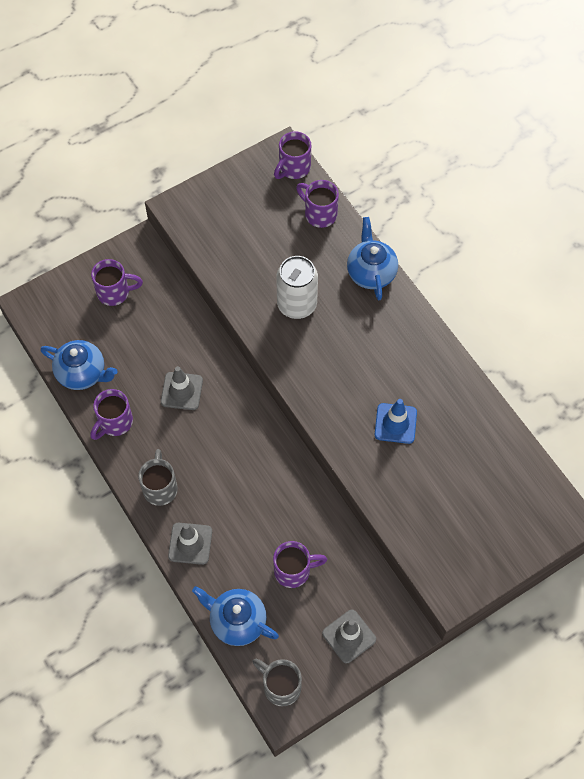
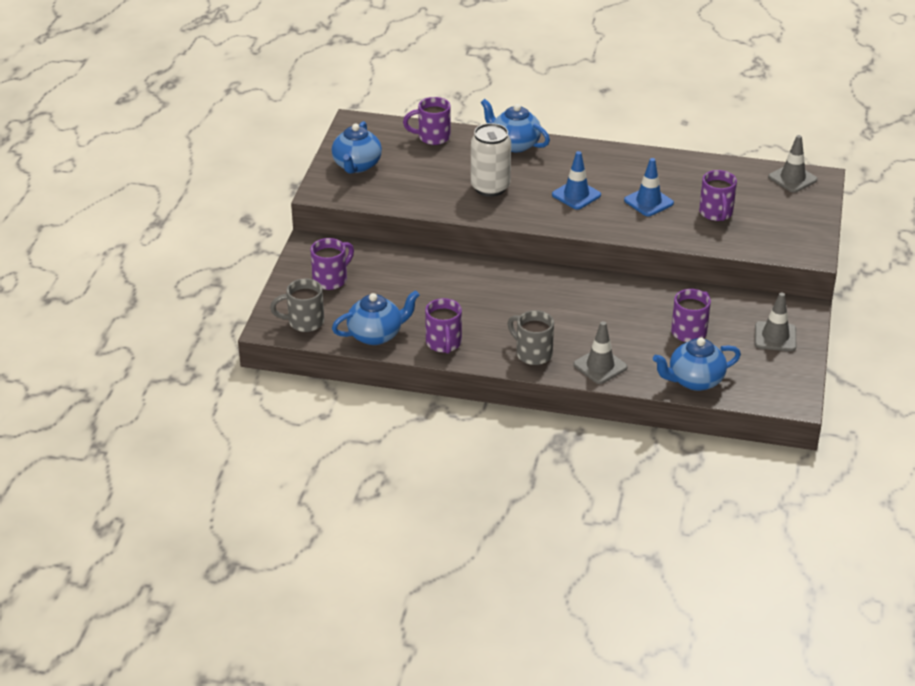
camera: 45 degrees left, 25 degrees down
grey traffic cone [161,366,203,410] -> grey traffic cone moved to [768,135,818,193]
grey mug [252,658,302,706] -> grey mug moved to [270,279,324,332]
purple mug [274,131,311,179] -> purple mug moved to [699,170,737,221]
none -> blue teapot [332,121,382,174]
none -> blue traffic cone [552,151,601,210]

